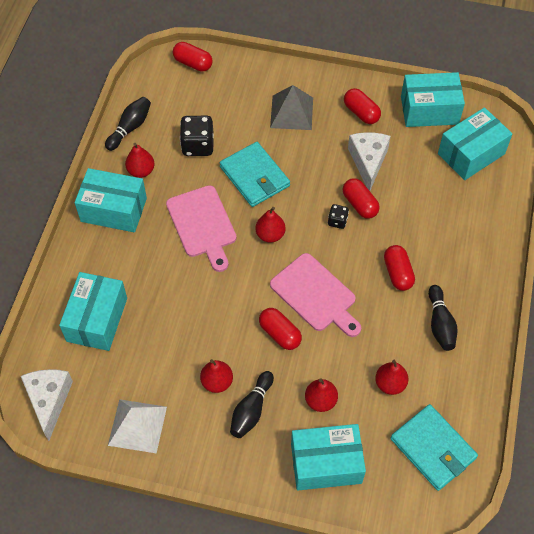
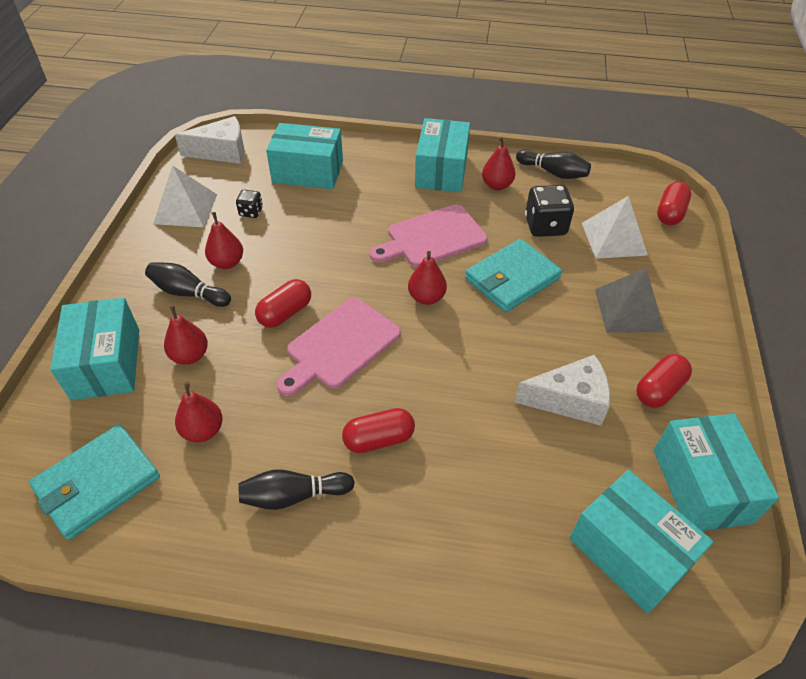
camera: 85 degrees right, 10 degrees down
black dice [328,204,349,229] -> black dice moved to [236,190,263,218]
red capsule [343,178,380,219] -> none
none -> white pyramid [582,196,648,259]

